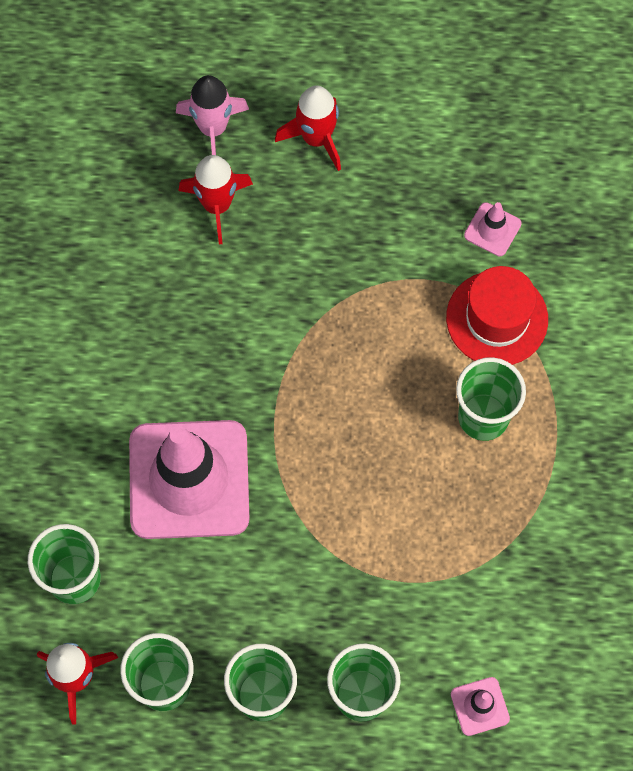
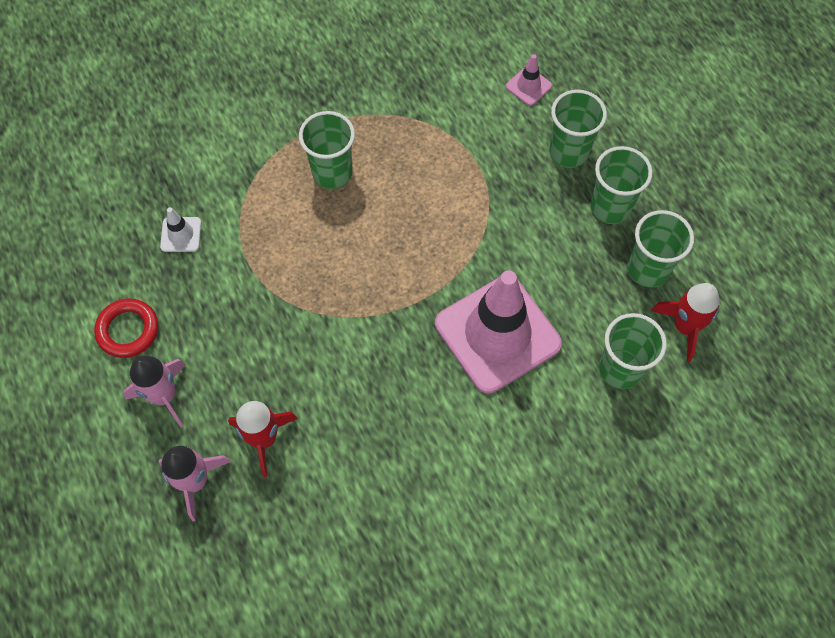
camera: 120 degrees left, 5 degrees down
red rocket [275,85,341,171] -> pink rocket [123,356,186,427]
red hat [446,266,548,365] -> none
pink traffic cone [464,202,522,256] -> white traffic cone [160,207,201,252]
none -> red ring [94,298,158,358]

